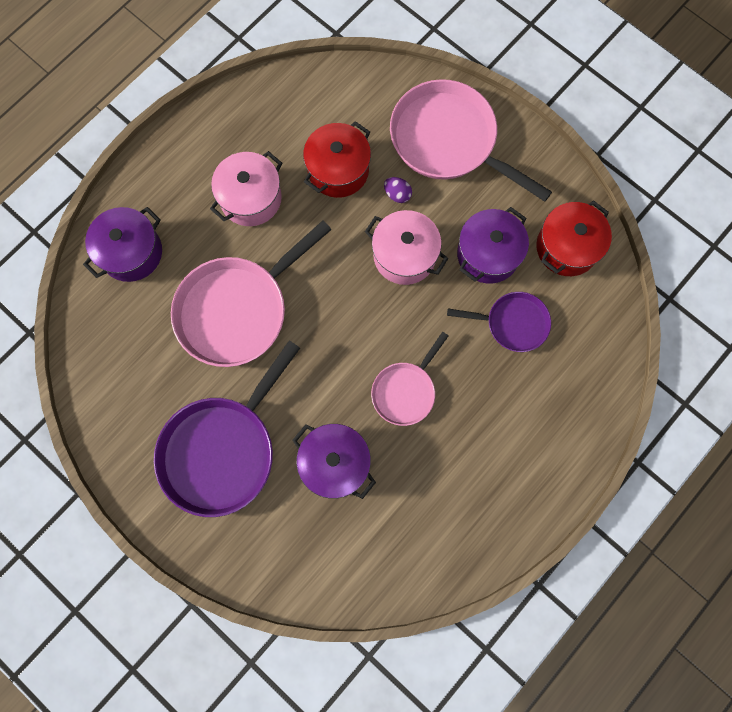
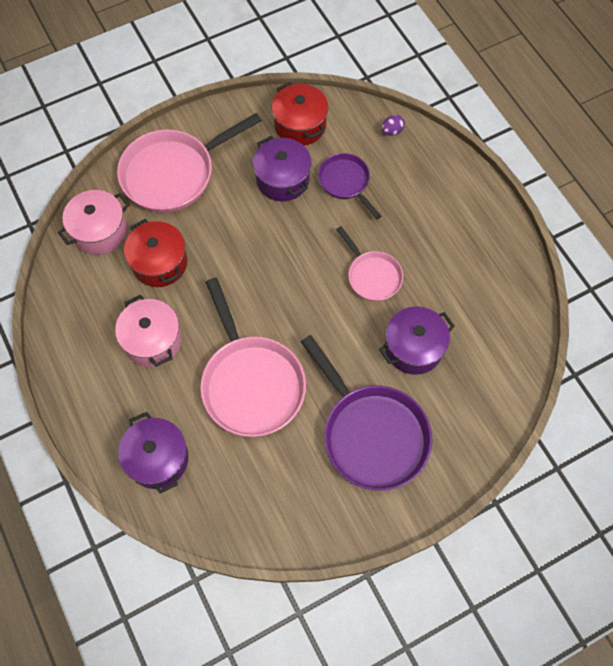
camera: 70 degrees left, 10 degrees down
pink pot [365,210,448,285] -> pink pot moved to [58,190,130,255]
purple egg [384,177,412,203] -> purple egg moved to [381,115,405,136]
purple pan [447,292,551,352] -> purple pan turned 60 degrees counterclockwise [318,153,382,219]

